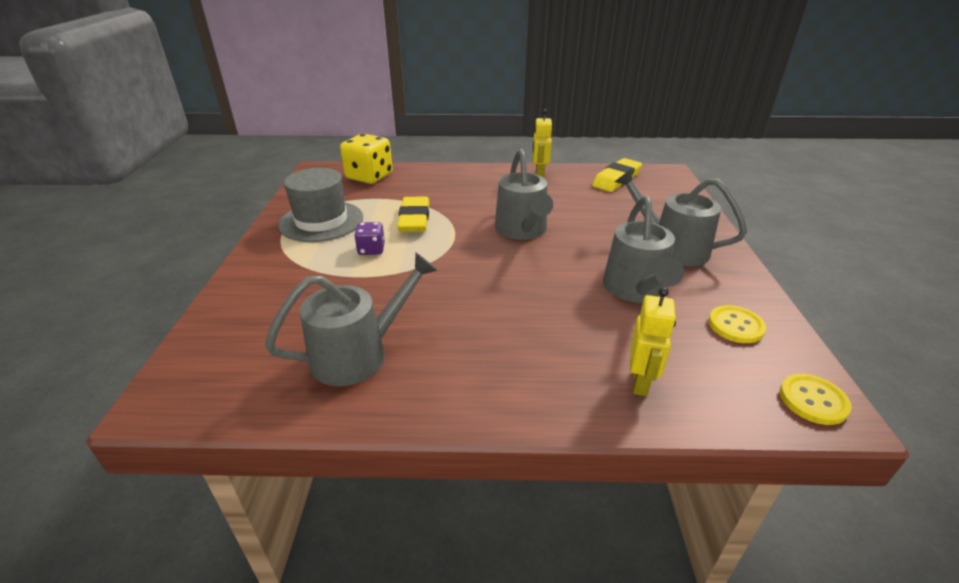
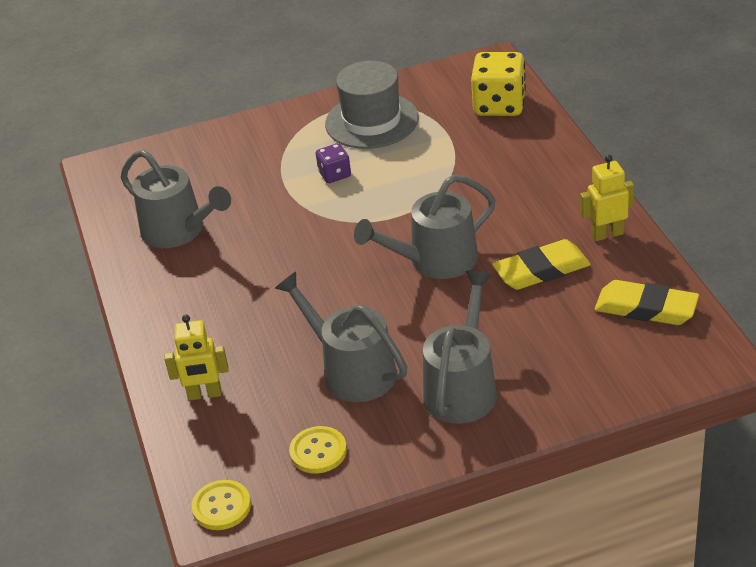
camera: 75 degrees right, 5 degrees up
yellow eraser [397,197,429,232] -> yellow eraser moved to [492,239,591,290]
grey watering can [603,196,684,303] -> grey watering can turned 60 degrees clockwise [275,272,407,402]

